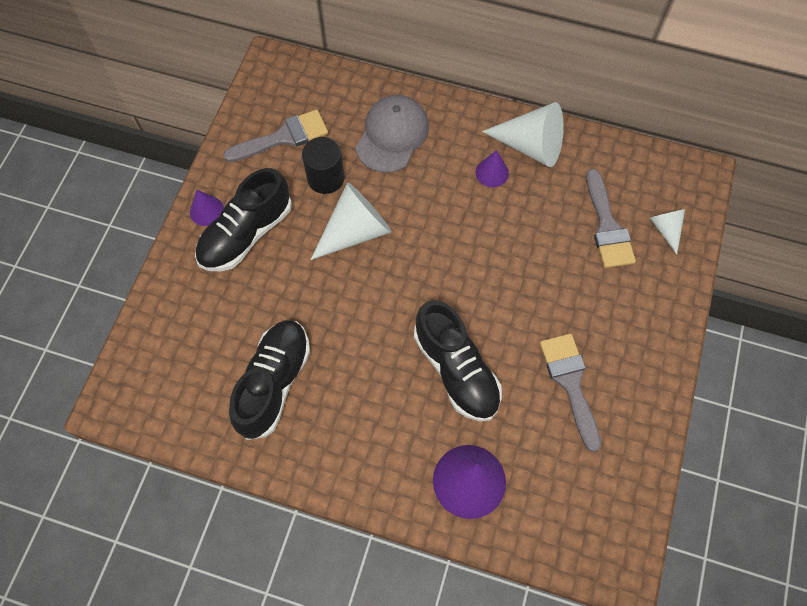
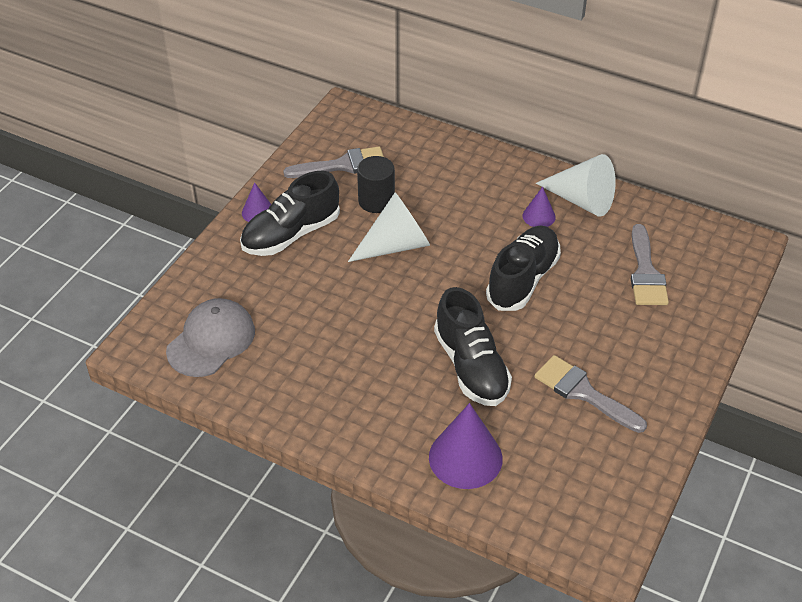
camera: 10 degrees right, 20 degrees down
black shoe [229,320,310,440] -> black shoe moved to [486,226,561,311]
grey cap [356,95,429,173] -> grey cap moved to [166,298,255,377]
grey brush [540,334,601,452] -> grey brush turned 45 degrees counterclockwise [534,355,647,433]
white cone [650,209,685,255] -> none

